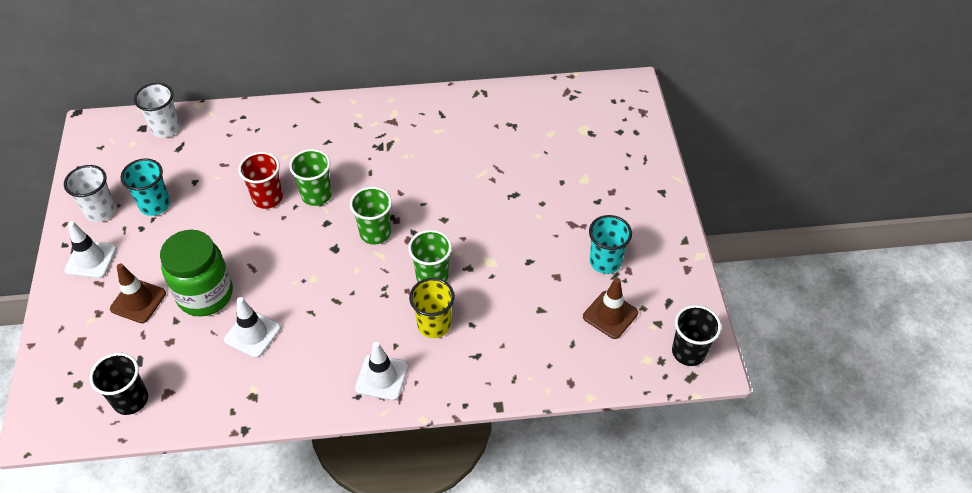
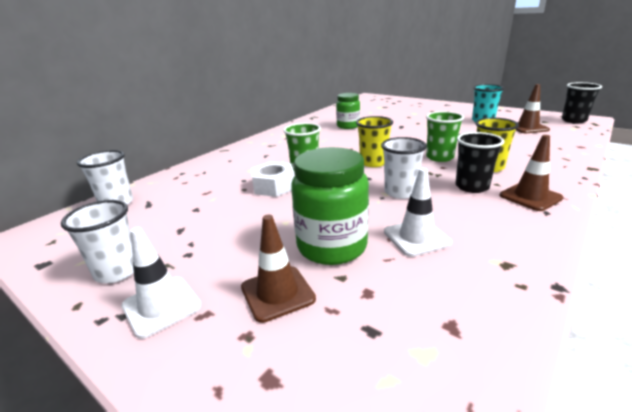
camera: 45 degrees left, 25 degrees down
black cup [90,353,148,415] -> black cup moved to [456,132,504,193]
turquoise cup [121,158,170,216] -> none
red cup [238,152,283,209] -> white nut [251,162,295,197]
green cup [350,186,392,245] -> yellow cup [356,116,393,167]
white traffic cone [355,342,408,401] -> brown traffic cone [500,135,563,211]
none -> green jar [336,93,360,129]
none -> white cup [381,137,427,199]

